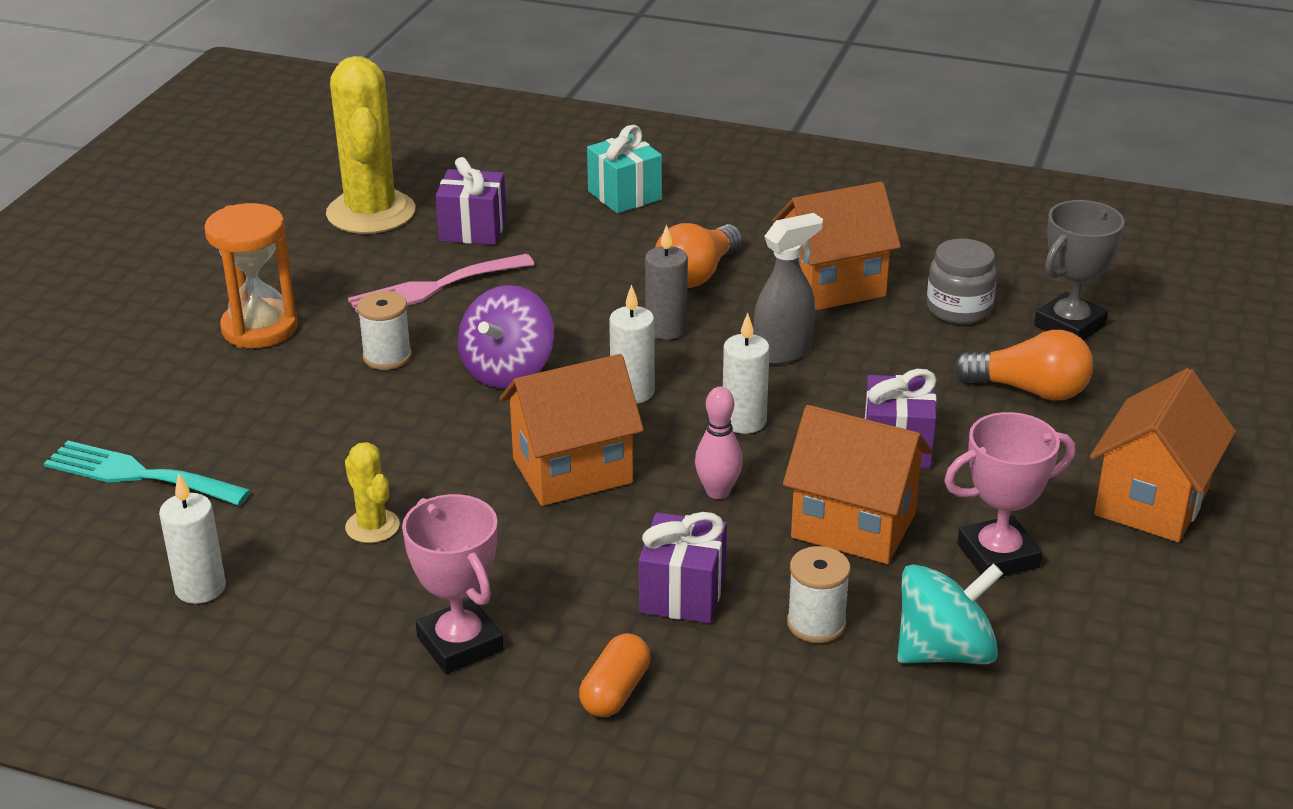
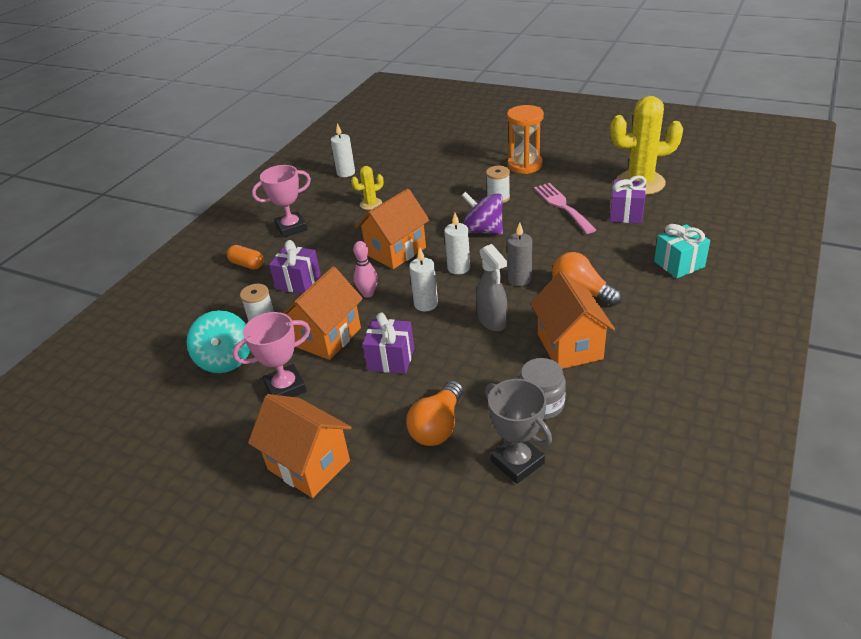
camera: 100 degrees right, 5 degrees up
turquoise fork [44,441,251,506] -> none
orange house [500,354,644,506] -> orange house turned 60 degrees clockwise [355,189,430,269]
pink trophy [944,412,1075,577] -> pink trophy turned 75 degrees clockwise [232,312,310,397]

